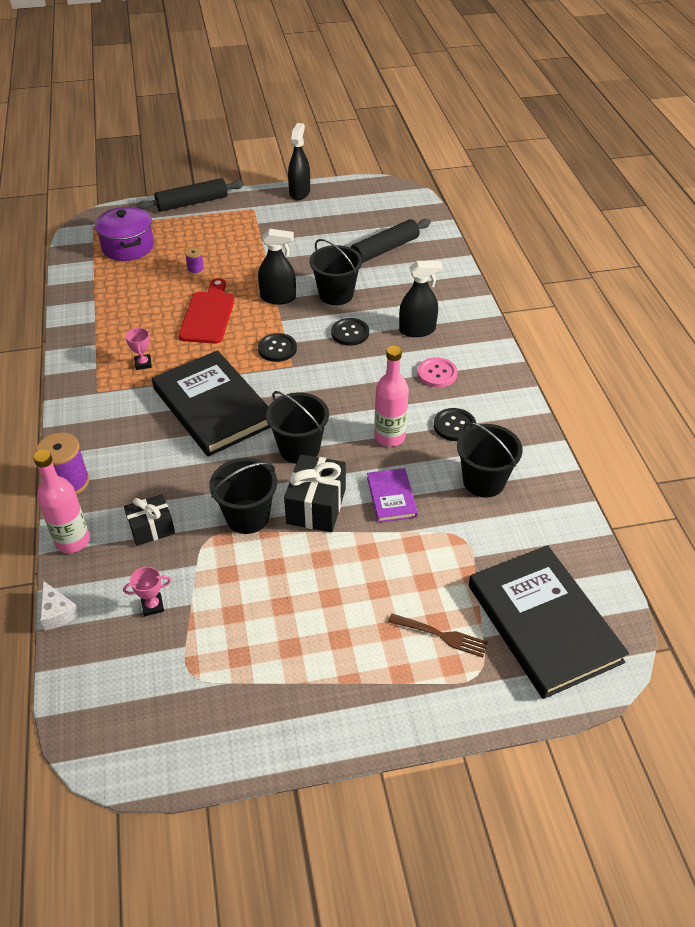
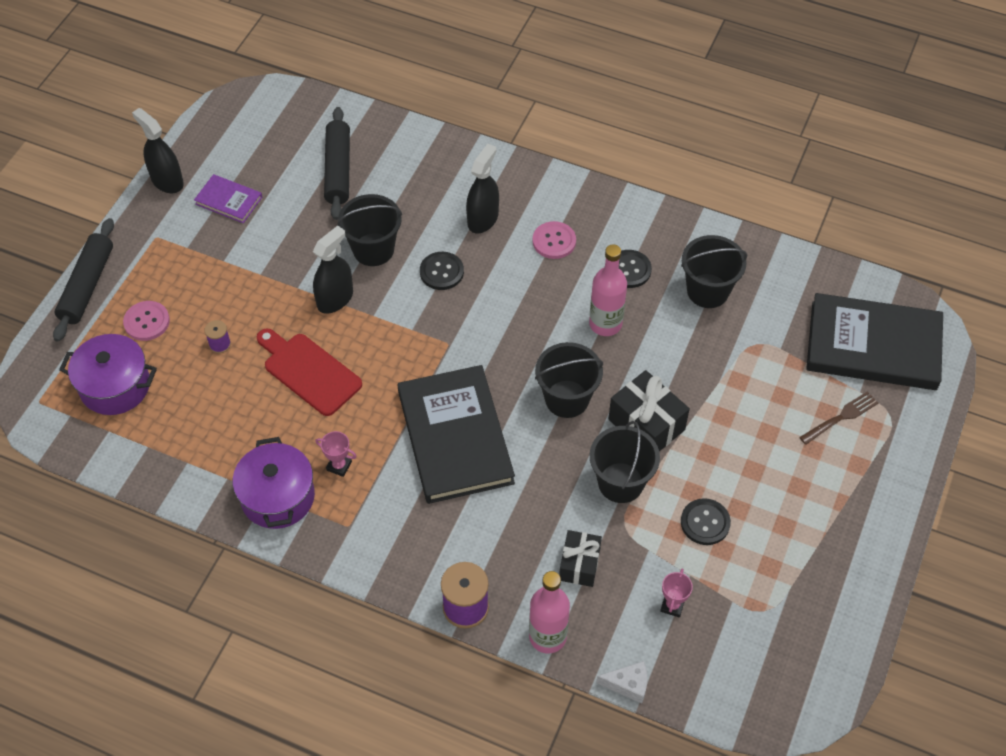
camera: 55 degrees left, 10 degrees up
black book [152,350,270,457] -> black book turned 75 degrees clockwise [398,365,515,504]
black button [258,333,297,362] -> black button moved to [681,498,731,545]
purple book [367,468,418,523] -> purple book moved to [194,174,262,223]
none -> pink button [123,301,170,341]
none -> purple pot [233,437,315,529]

